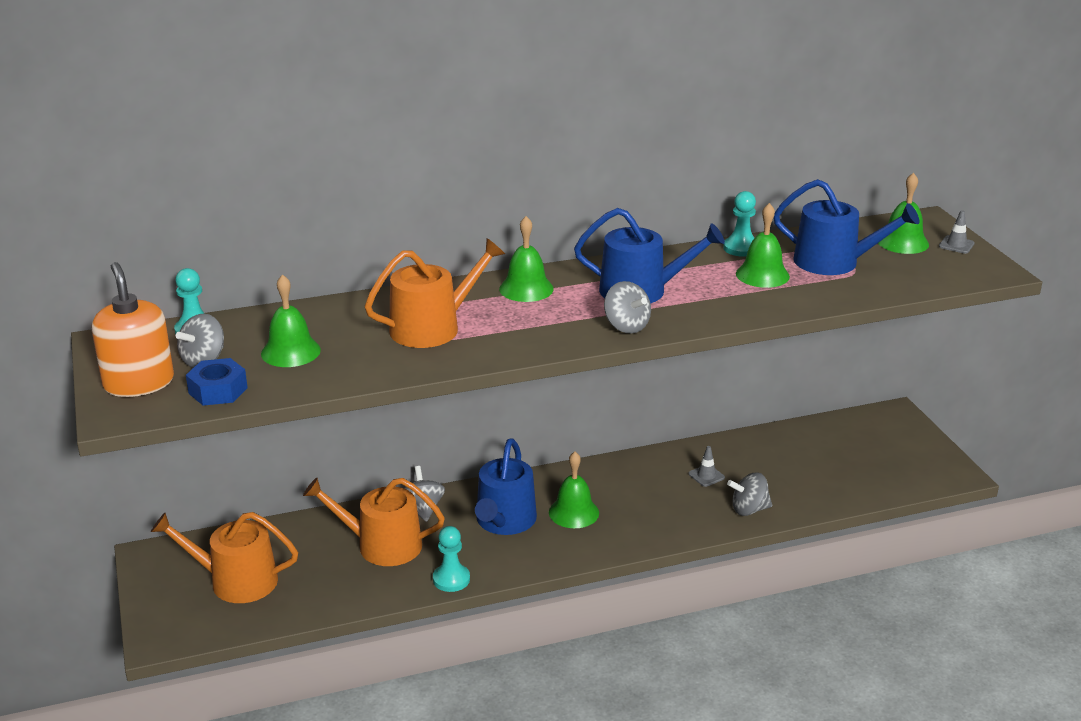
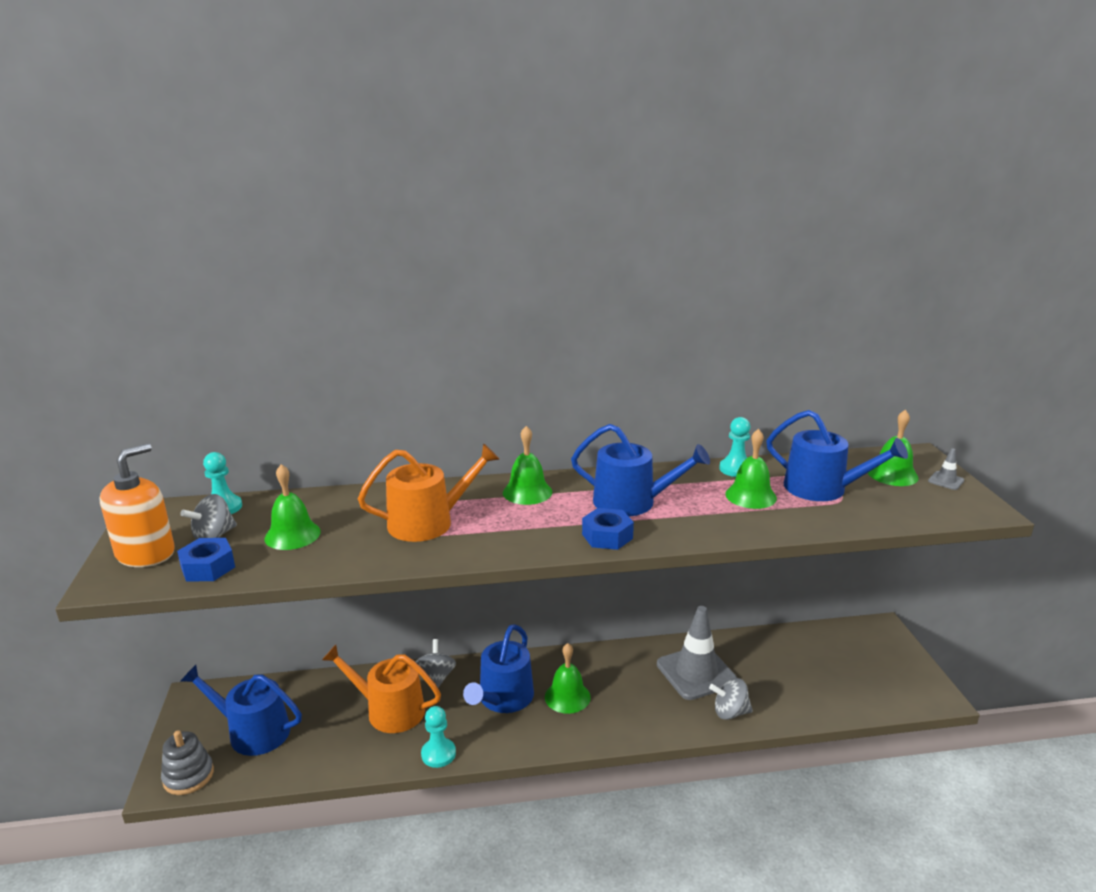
camera: 10 degrees right, 5 degrees down
orange soap dispenser [92,262,174,397] -> orange soap dispenser turned 45 degrees clockwise [100,443,175,567]
orange watering can [151,512,298,603] -> blue watering can [181,665,302,756]
grey spinning top [604,281,651,334] -> blue nut [582,508,634,550]
grey traffic cone [688,446,725,487] -> grey traffic cone [657,606,737,700], size x2.45
none -> grey stacking toy [161,730,214,795]

